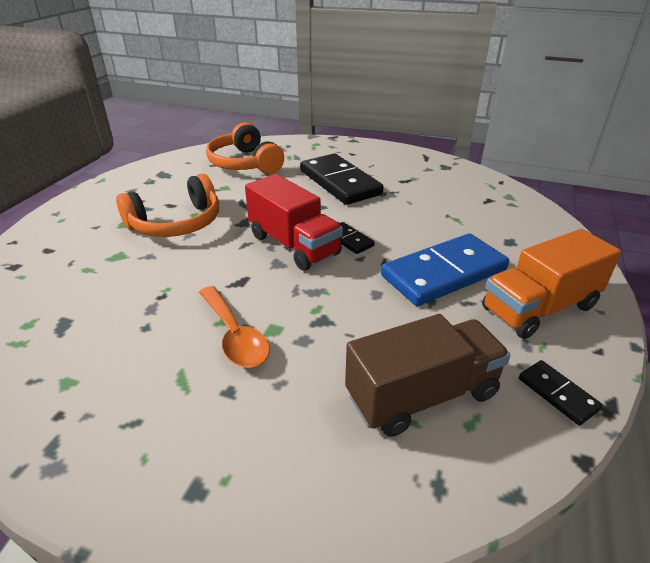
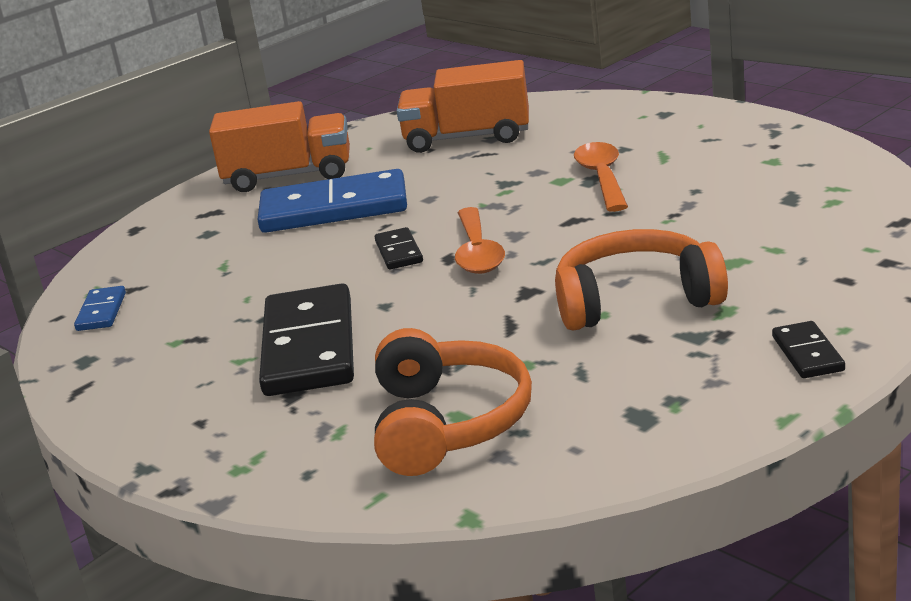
camera: 150 degrees left, 10 degrees down
red truck [245,174,343,271] -> orange spoon [455,207,505,274]
brown truck [345,314,510,437] -> orange truck [397,60,529,153]
black domino [519,360,603,426] -> black domino moved to [772,321,845,378]
none -> blue domino [74,286,126,331]

